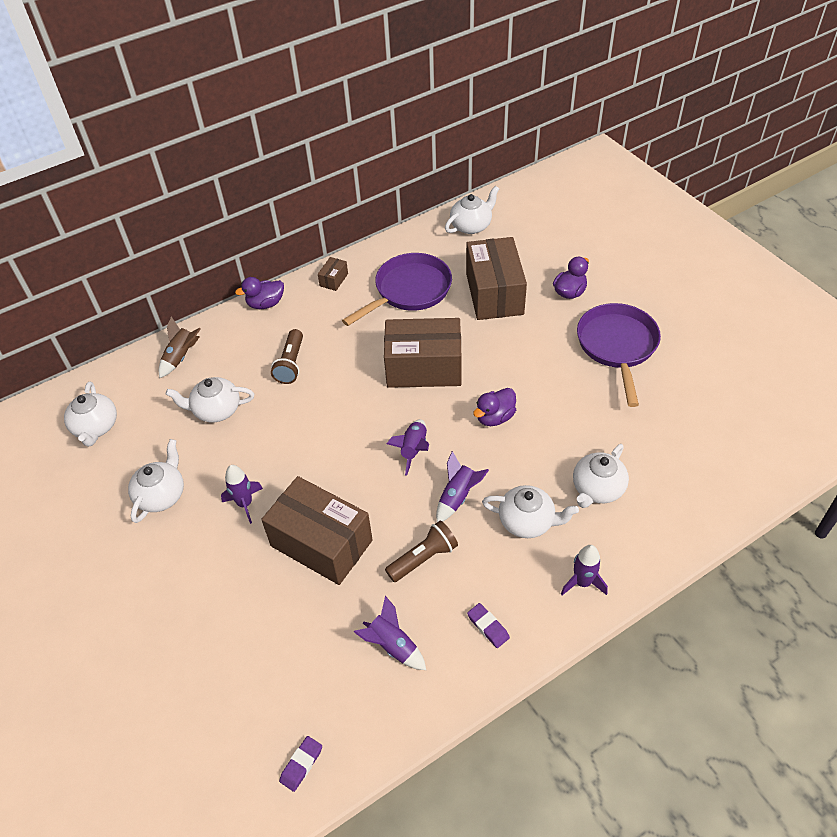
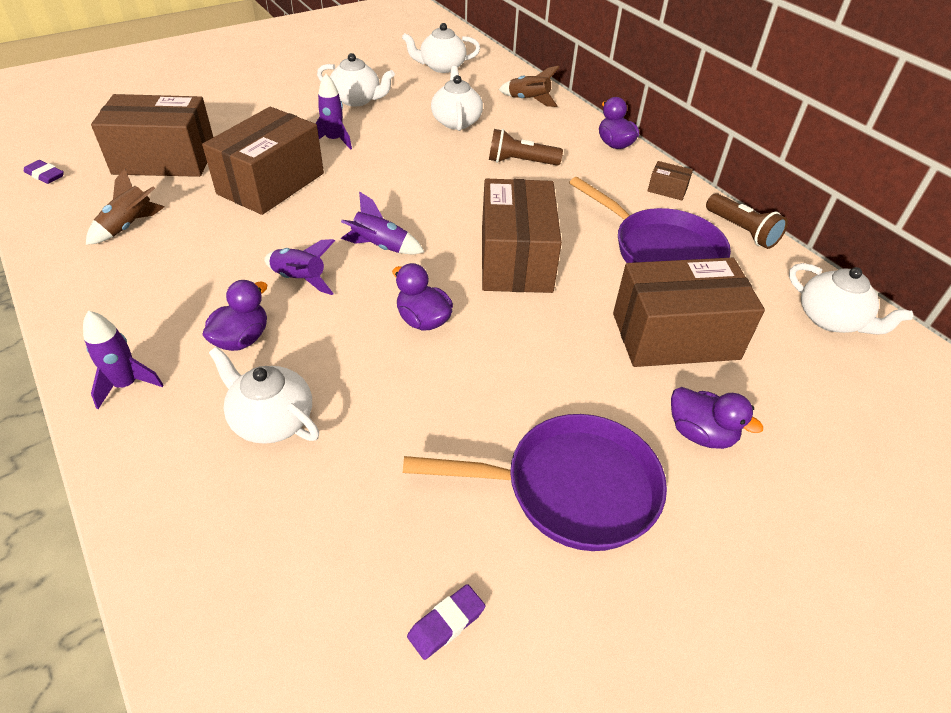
camera: 85 degrees right, 5 degrees down
purple rocket [354,596,426,670] -> brown rocket [86,168,165,245]
brown flashlight [385,520,458,582] -> brown flashlight moved to [706,193,788,249]
purple eraser [467,603,510,648] -> purple eraser moved to [407,584,485,660]
white teapot [482,485,579,538] -> purple duck [203,280,267,351]
none -> brown box [91,94,213,177]

